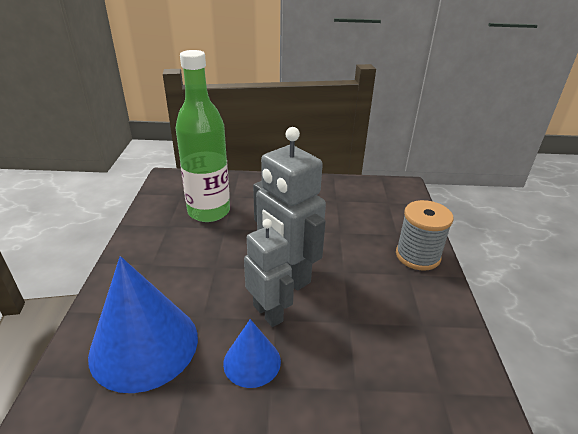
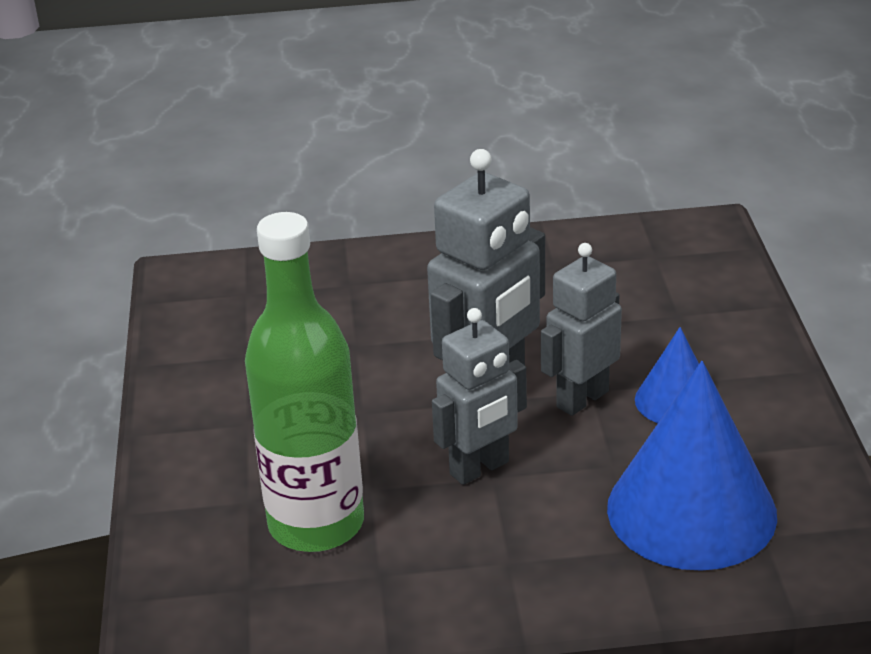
camera: 95 degrees left, 0 degrees up
grey spool [396,200,453,271] -> none
none -> grey robot [432,308,527,485]

